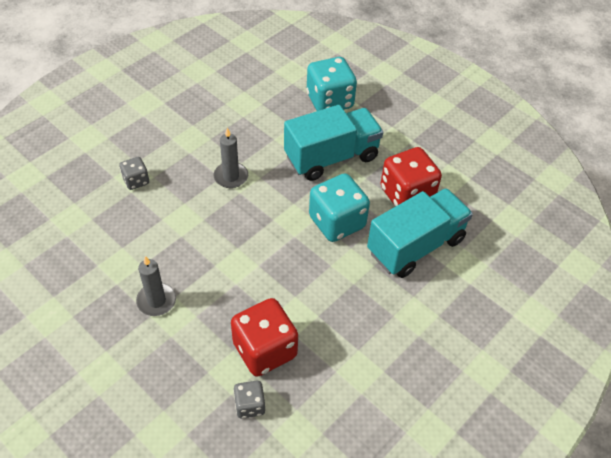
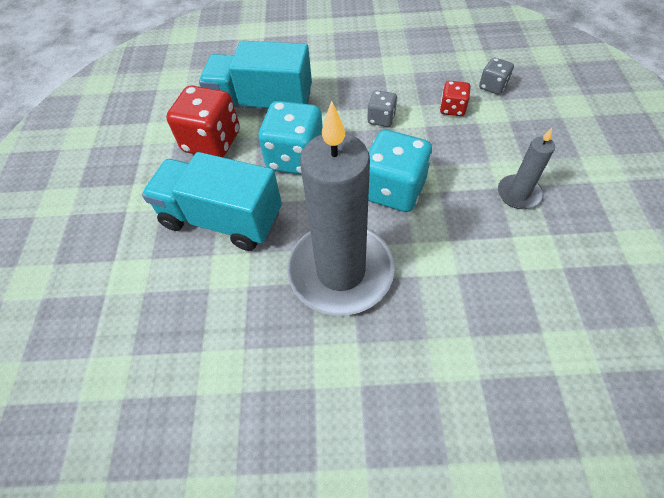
camera: 130 degrees left, 5 degrees up
grey dice [119,157,149,190] -> grey dice moved to [367,91,397,127]
grey candle [214,128,248,188] -> grey candle [287,101,395,316], size x2.19
red dice [231,298,298,377] -> red dice [440,81,471,116], size x0.52
turquoise dice [306,57,357,111] -> turquoise dice moved to [368,130,432,212]

